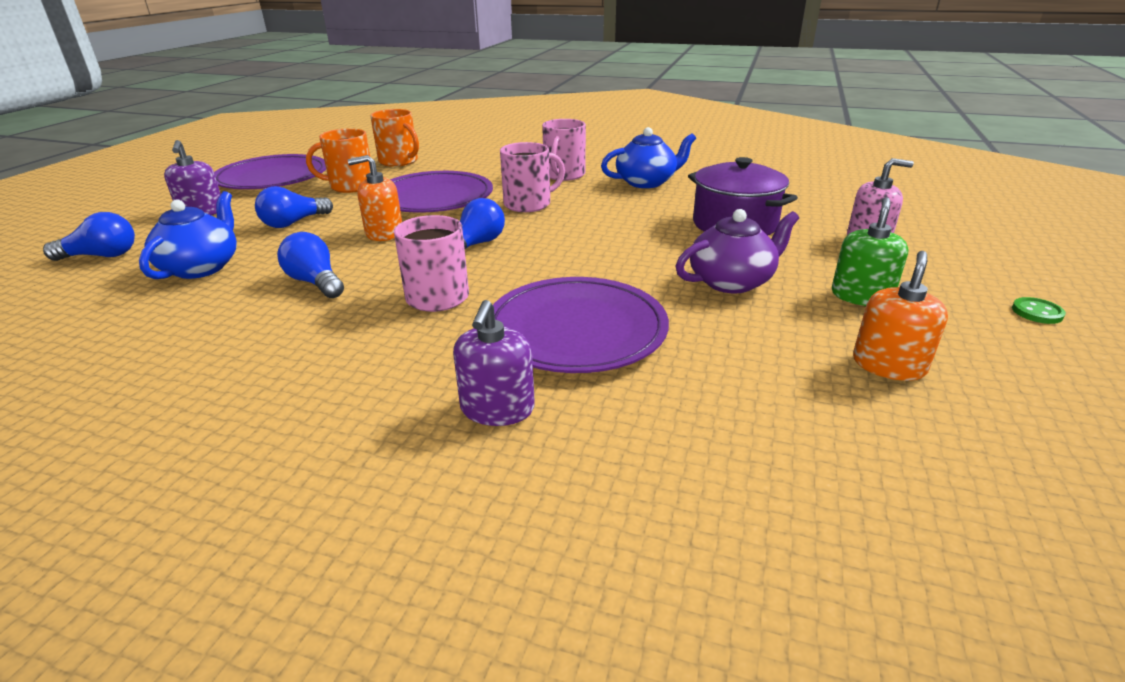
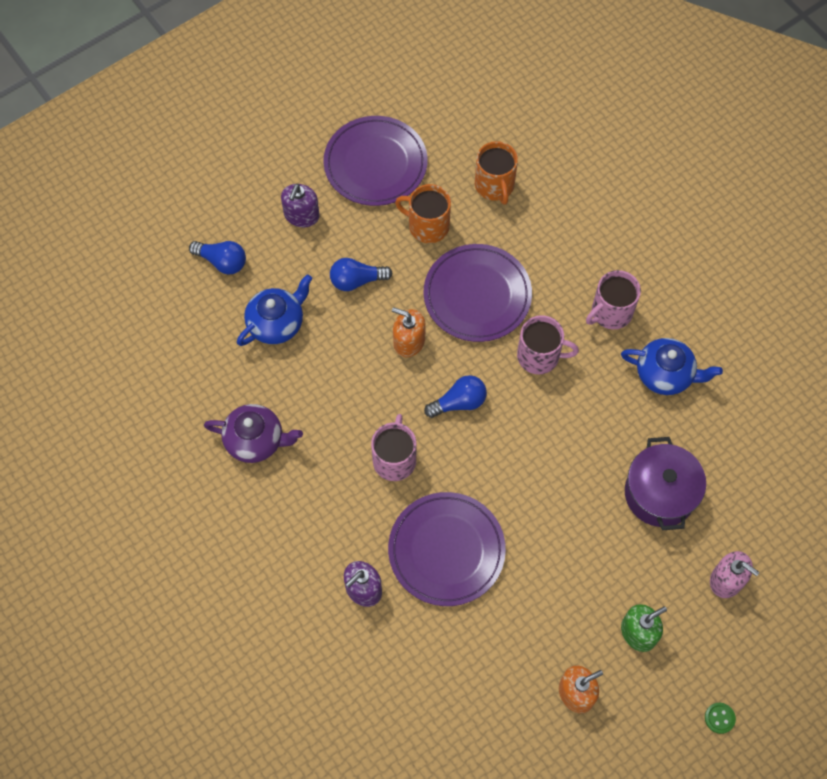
camera: 35 degrees right, 35 degrees up
blue light bulb [277,232,344,298] -> none
purple teapot [676,209,799,294] -> purple teapot moved to [204,404,303,463]

